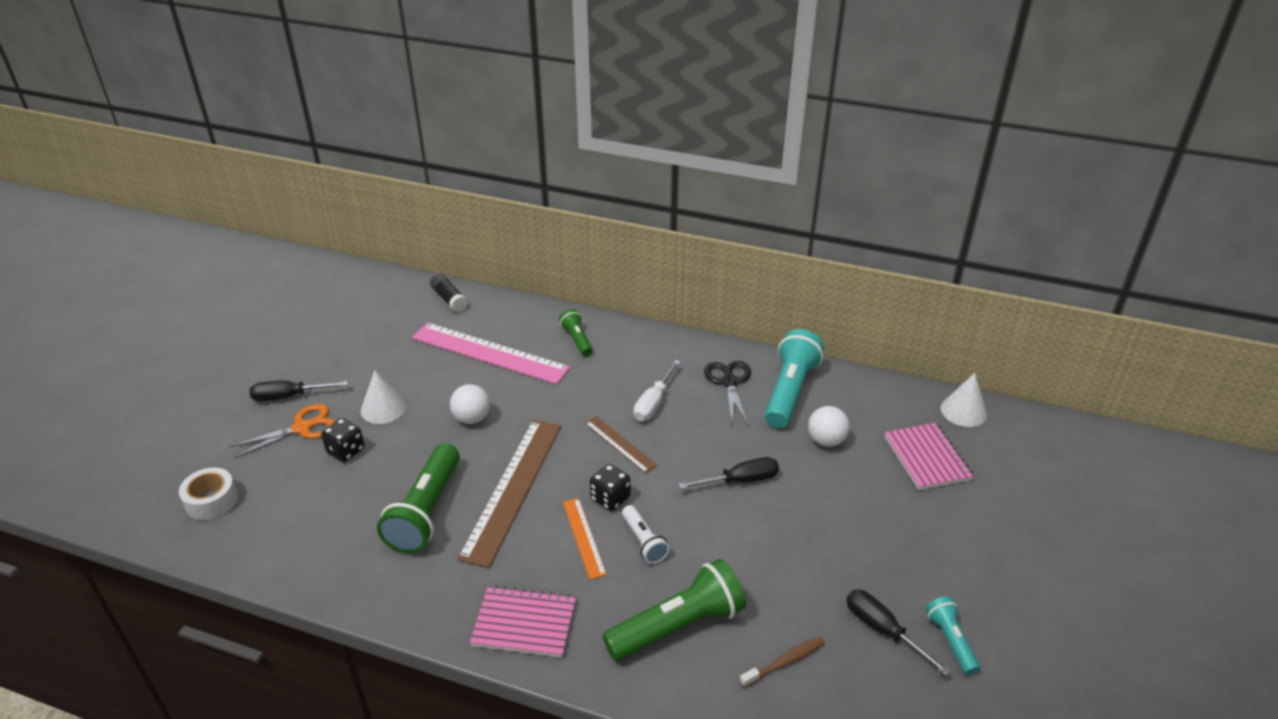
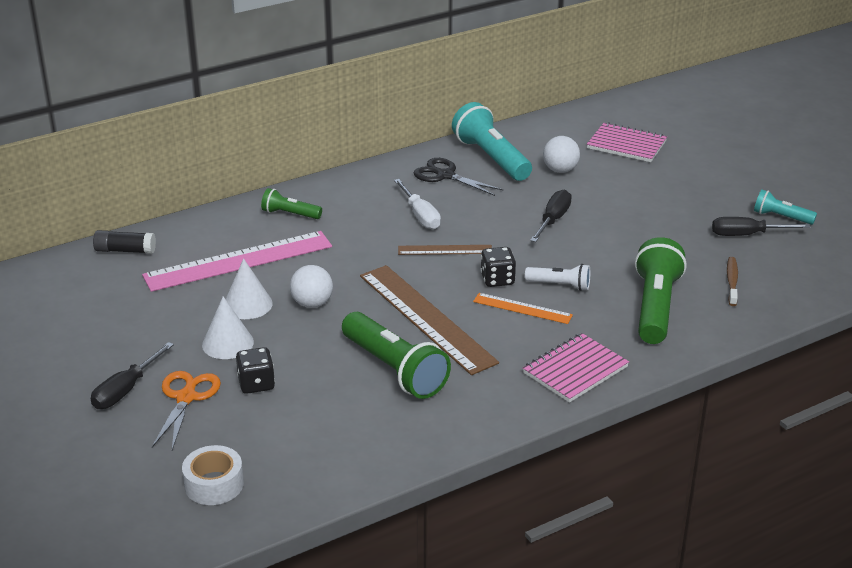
camera: 50 degrees left, 5 degrees down
white cone [941,373,987,427] -> white cone moved to [226,258,273,319]

